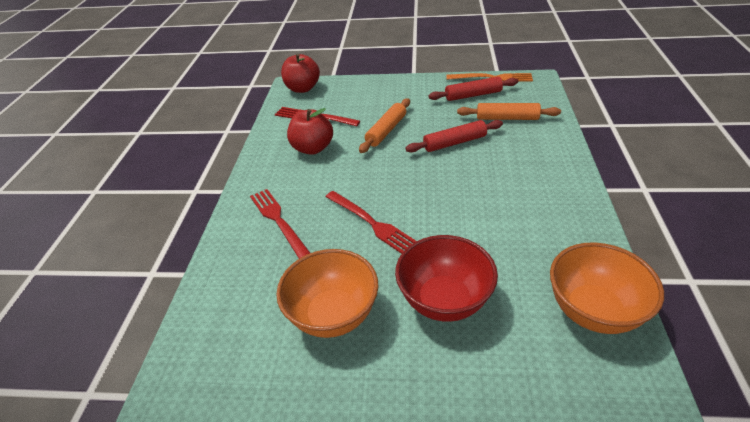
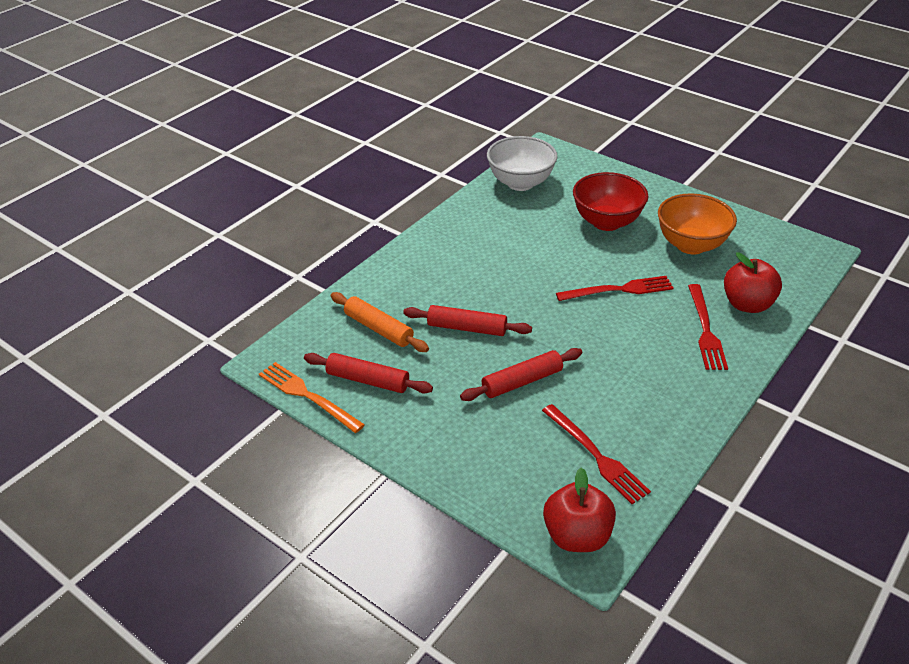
camera: 150 degrees left, 0 degrees up
red apple [287,108,333,155] -> red apple moved to [724,252,782,313]
red fork [326,191,416,254] -> red fork turned 90 degrees clockwise [556,276,674,301]
orange rolling pin [359,98,410,153] -> red rolling pin [460,348,582,401]
orange bowl [550,242,664,334] -> white bowl [487,136,558,191]

